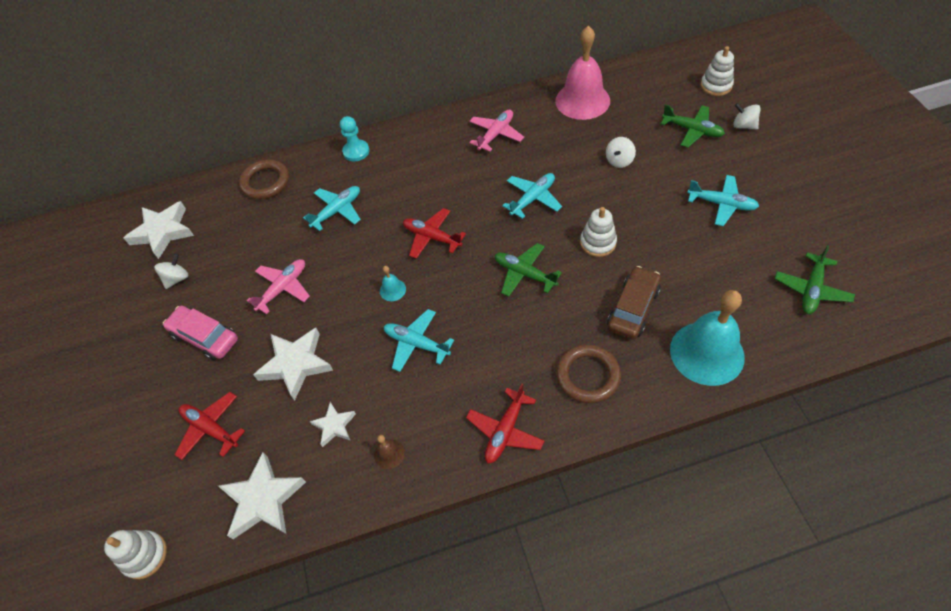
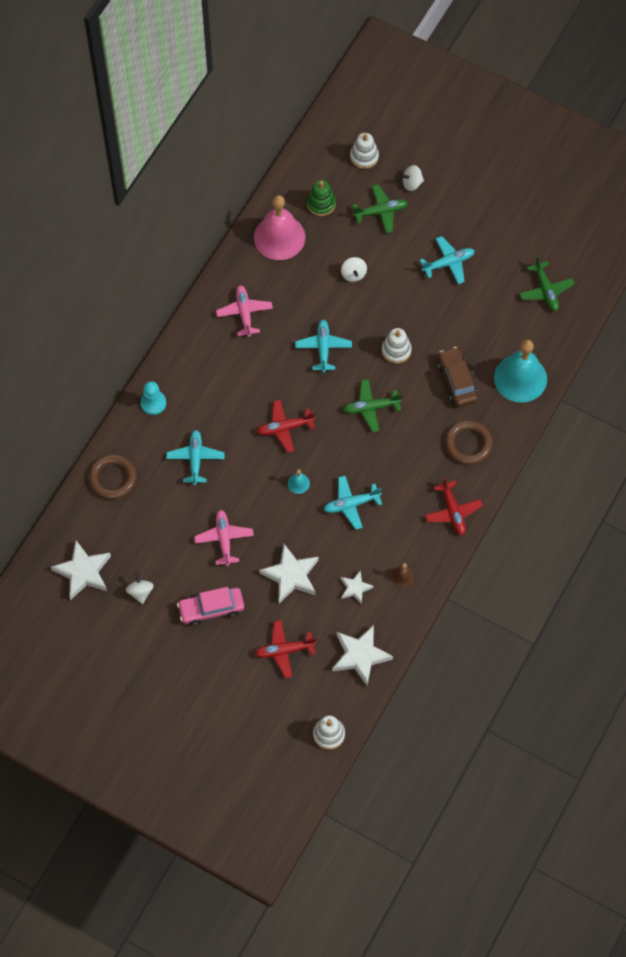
camera: 50 degrees left, 10 degrees up
none -> green stacking toy [307,180,336,216]

